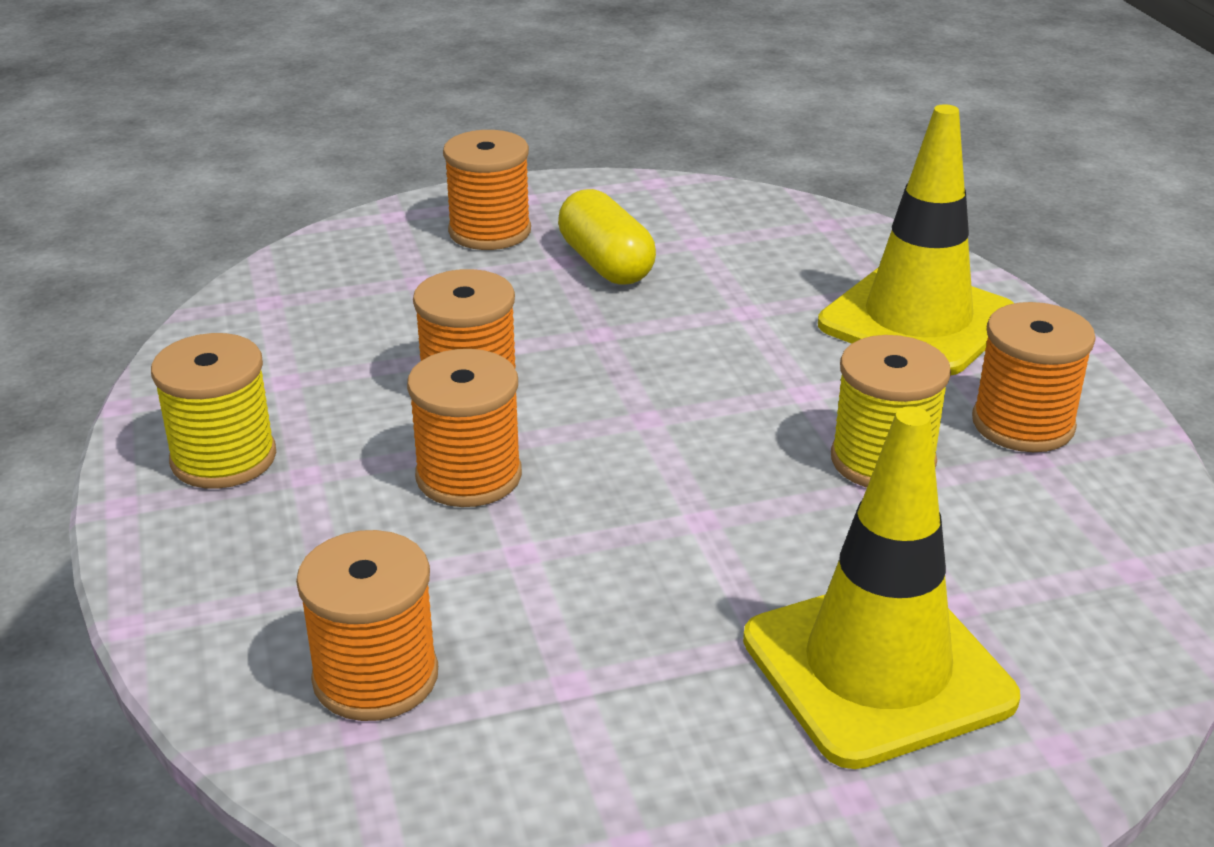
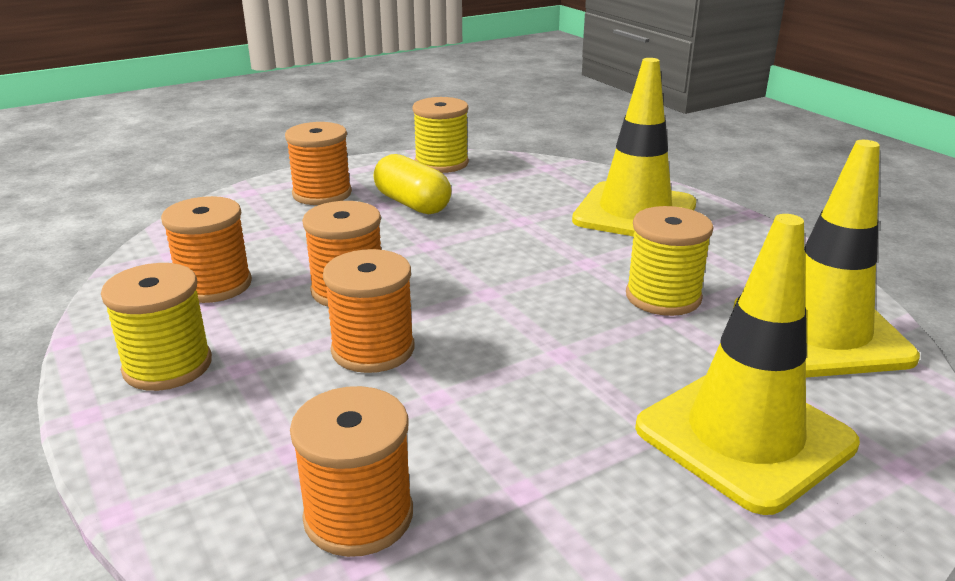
camera: 15 degrees left, 5 degrees down
orange spool [972,302,1096,452] -> orange spool moved to [161,196,252,303]
none -> yellow spool [412,97,469,173]
none -> yellow traffic cone [733,140,920,378]

